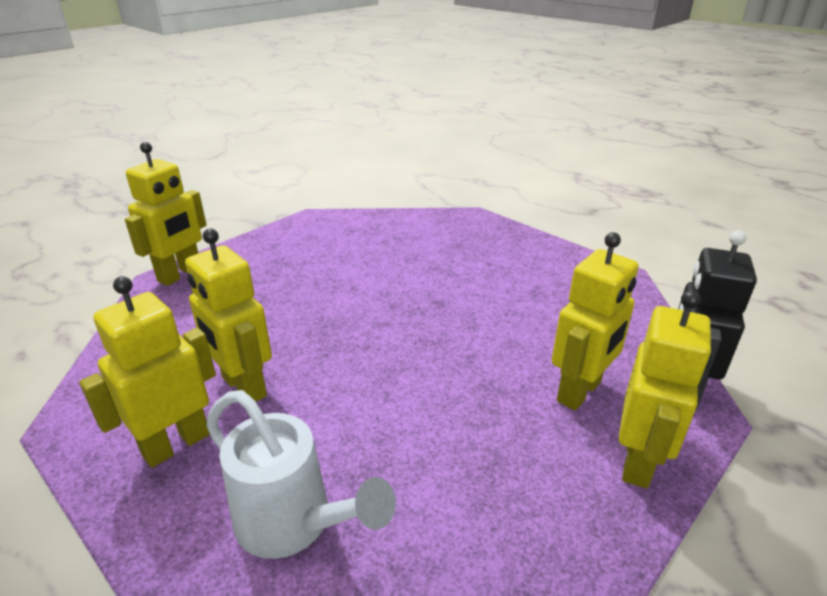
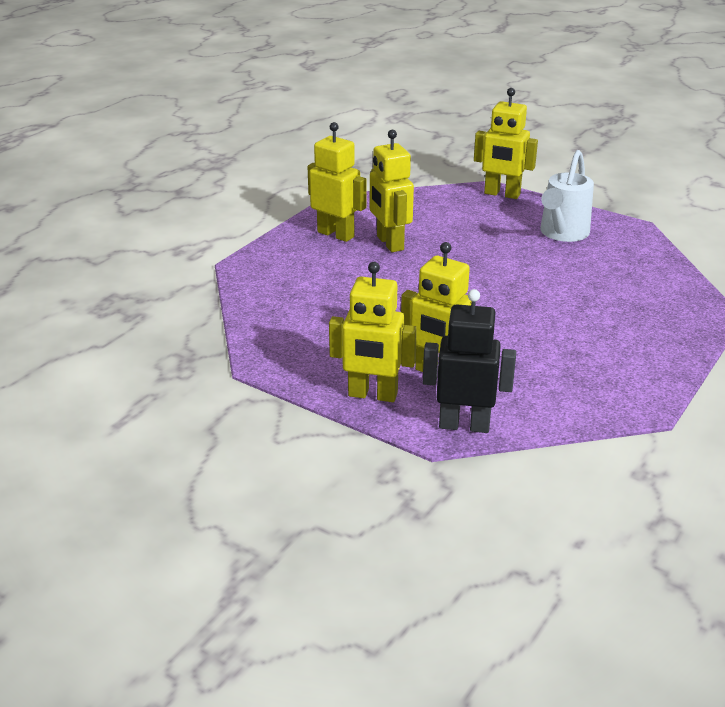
camera: 80 degrees right, 0 degrees up
yellow robot [185,229,272,402] -> yellow robot turned 60 degrees counterclockwise [370,130,414,252]
white watering can [206,390,396,559] -> white watering can moved to [540,150,594,242]

